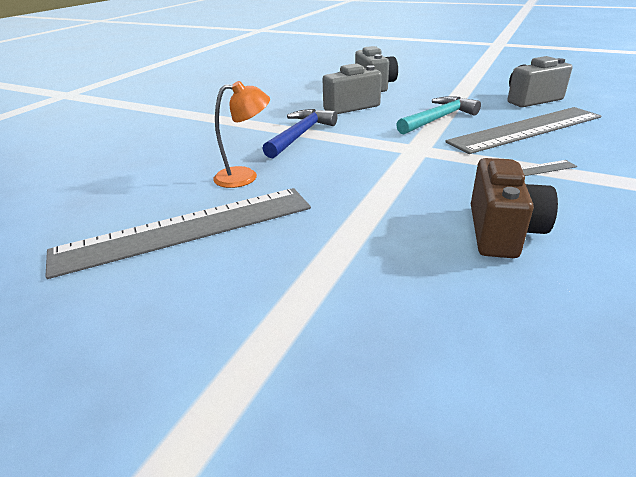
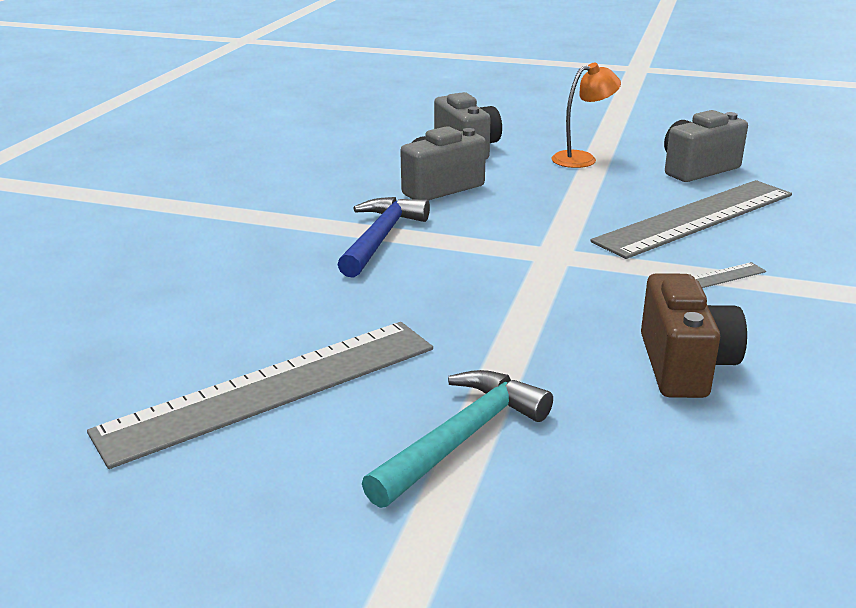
camera: 10 degrees left, 5 degrees down
orange lamp [213,81,270,188] -> orange lamp moved to [551,63,621,168]
turquoise hammer [396,96,481,135] -> turquoise hammer moved to [362,370,553,508]

